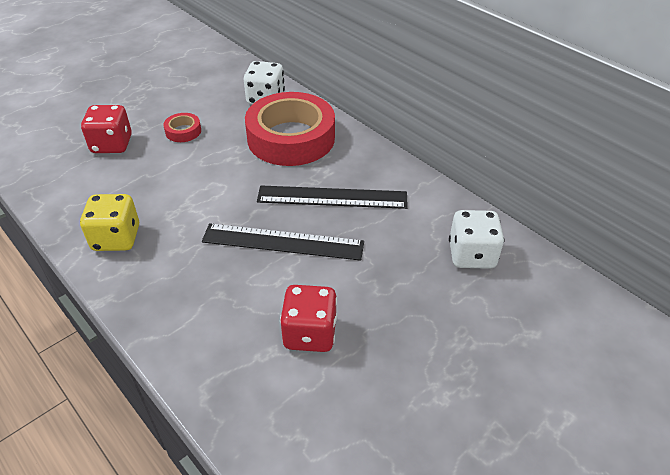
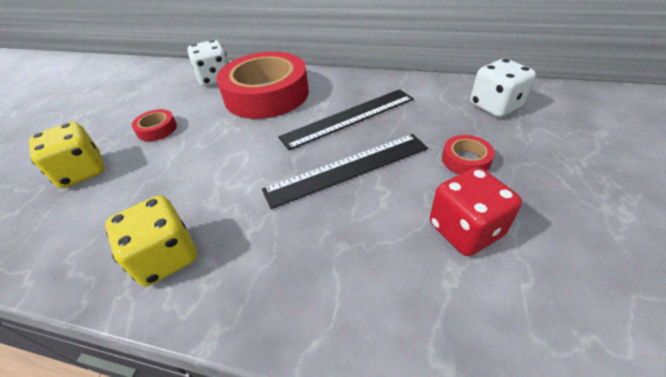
camera: 30 degrees left, 0 degrees up
red dice [81,105,132,153] -> yellow dice [29,122,105,188]
none -> red tape [442,135,495,175]

